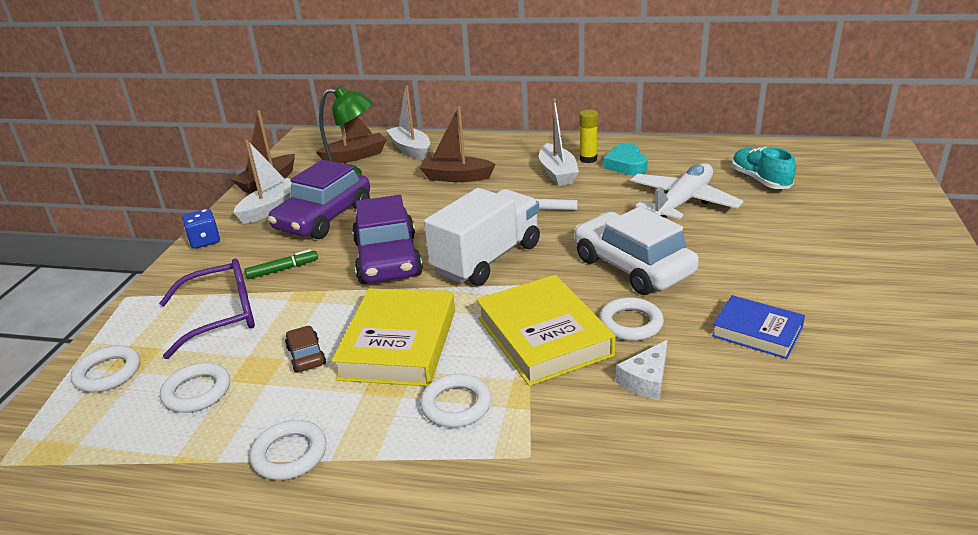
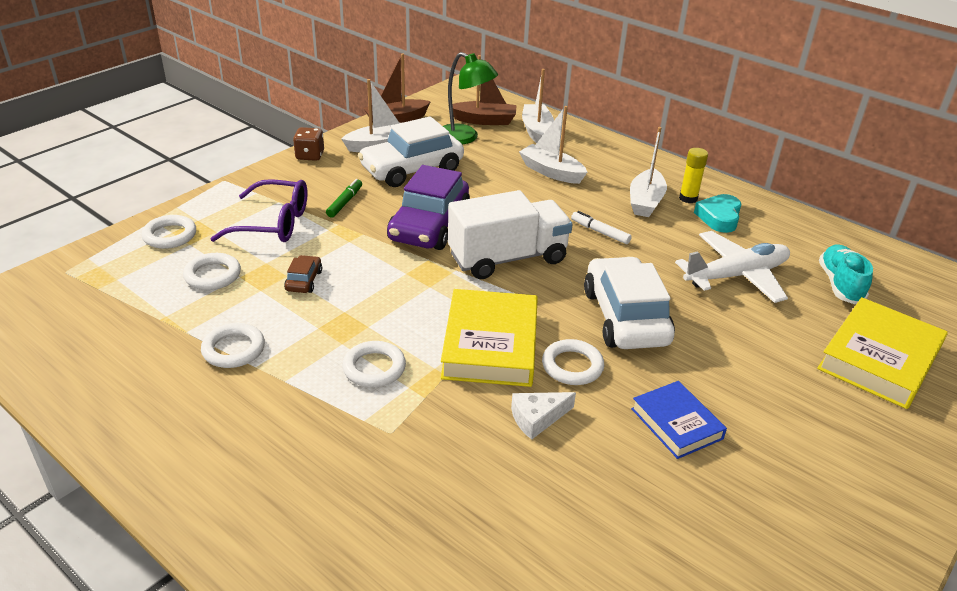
camera: 25 degrees right, 5 degrees up
blue dice [182,209,220,249] -> brown dice [293,127,324,161]
green marker [245,249,318,279] -> green marker turned 75 degrees counterclockwise [326,179,362,218]
purple car [268,160,370,239] -> white car [358,116,464,187]
yellow book [332,288,455,386] -> yellow book moved to [817,297,948,409]
brown boat [420,107,496,182] -> white boat [519,106,587,184]

